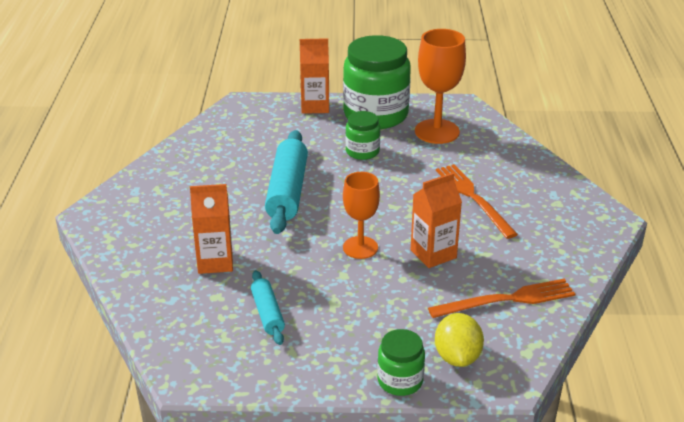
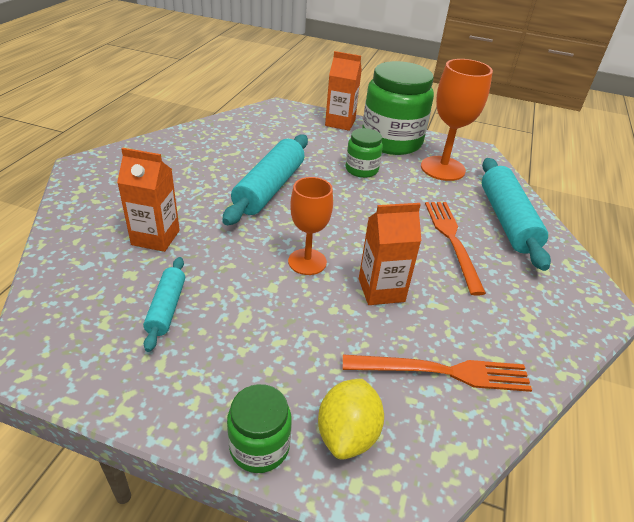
camera: 15 degrees right, 5 degrees up
none -> turquoise rolling pin [482,158,551,271]

